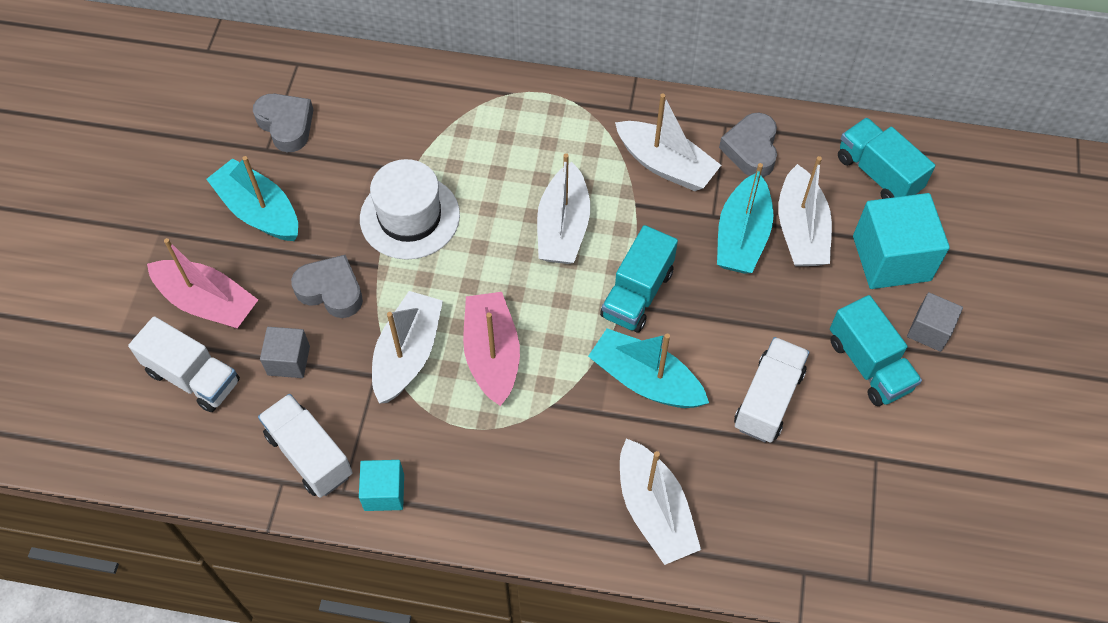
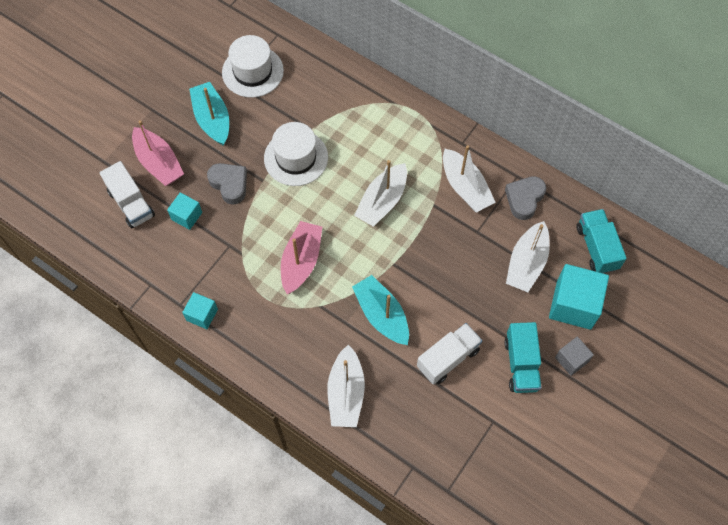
camera: 25 degrees right, 5 degrees up
grey heart [253,94,313,152] -> white hat [222,35,284,98]
white truck [258,394,353,498] -> none
grey cube [260,327,310,378] -> turquoise cube [167,192,202,230]
white boat [372,291,443,404] -> none
turquoise truck [600,225,678,333] -> none
turquoise boat [717,163,773,274] -> none

